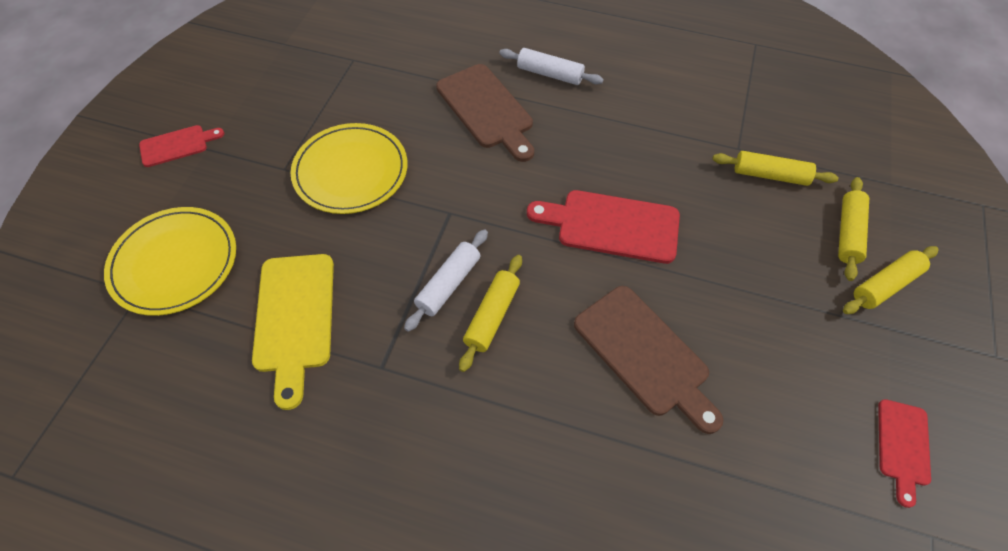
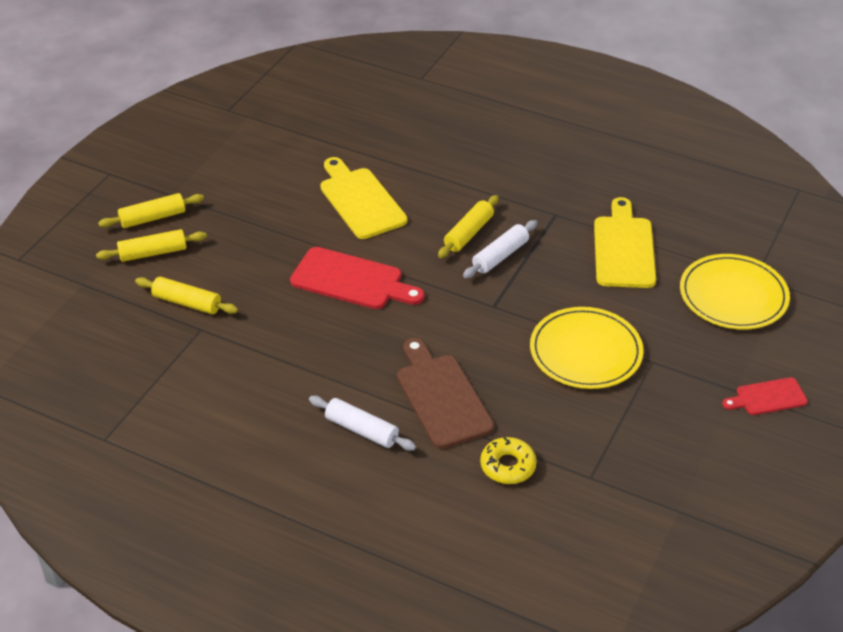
camera: 170 degrees left, 15 degrees down
brown cutting board [574,286,723,434] -> yellow cutting board [320,157,407,239]
yellow rolling pin [838,177,869,281] -> yellow rolling pin turned 45 degrees clockwise [96,229,207,262]
red cutting board [878,399,931,508] -> none
none -> yellow donut [480,437,537,484]

